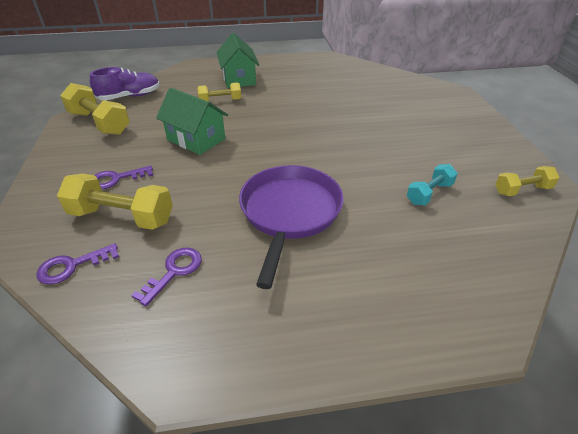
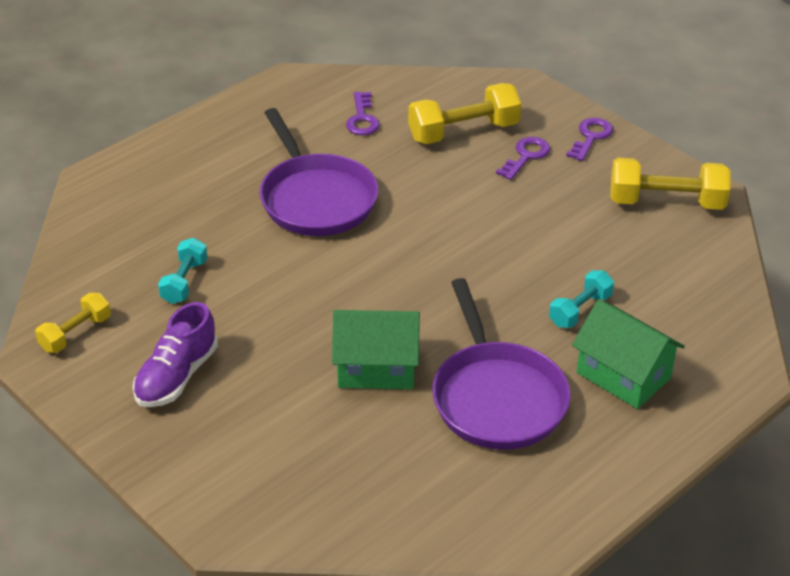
camera: 145 degrees right, 0 degrees up
purple key [36,243,119,285] -> purple key moved to [566,118,613,161]
purple shoe [90,67,160,100] -> purple shoe moved to [133,302,218,407]
green house [156,87,228,155] -> green house moved to [332,310,420,389]
yellow dumbbell [197,82,241,102] -> turquoise dumbbell [549,270,614,328]
none -> purple pan [432,278,571,450]

